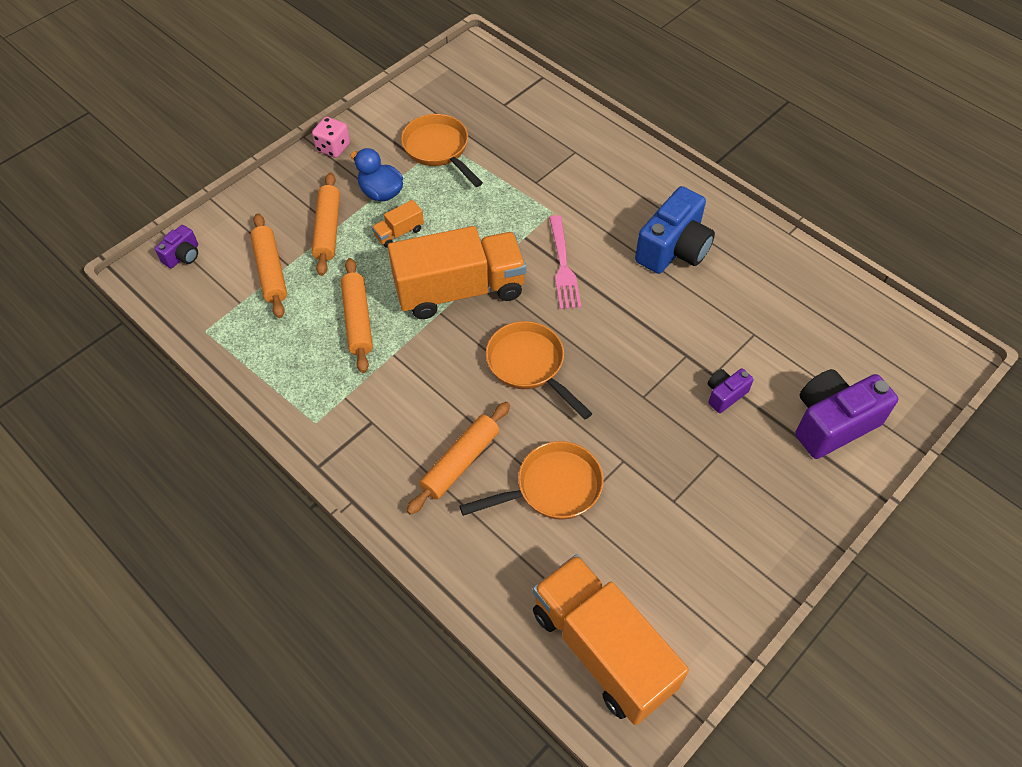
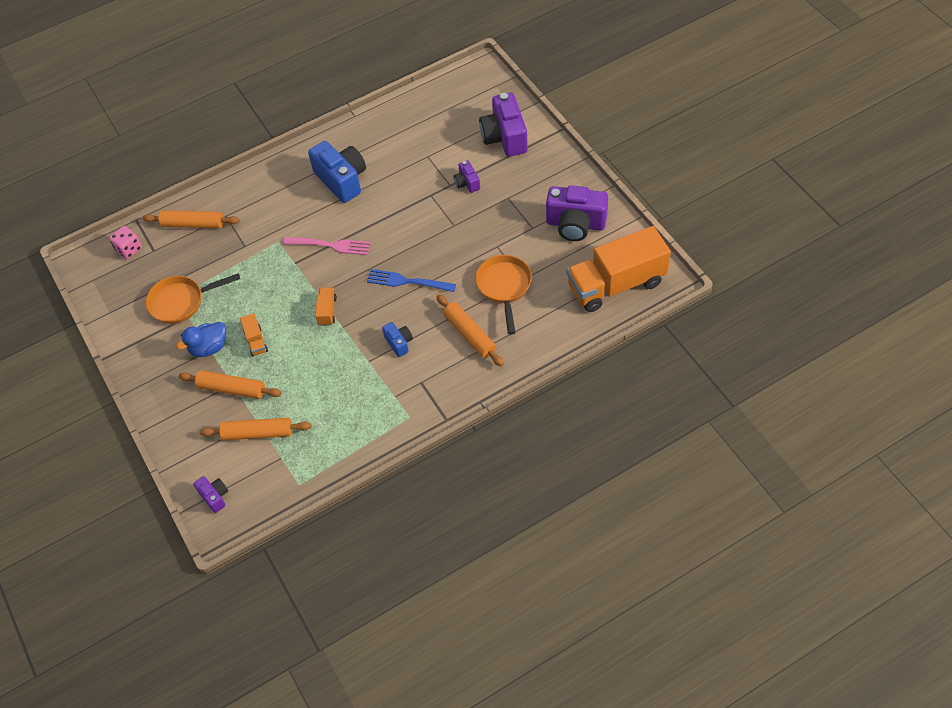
camera: 70 degrees left, 0 degrees up
pink dice [312,117,350,158] -> pink dice moved to [109,226,142,259]
orange rolling pin [341,258,373,373] -> orange rolling pin moved to [143,210,240,228]
orange truck [388,226,526,319] -> orange truck [315,287,337,326], size x0.41
orange pan [486,321,592,419] -> blue fork [367,269,456,292]
none -> blue camera [382,322,413,357]
none -> purple camera [546,185,608,241]

